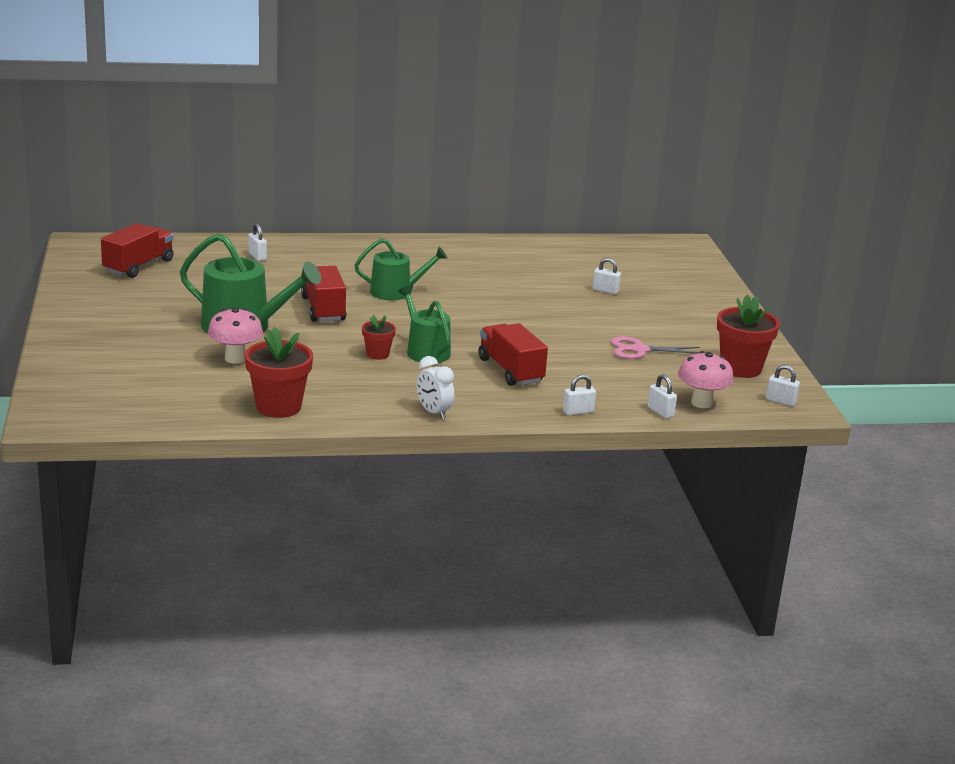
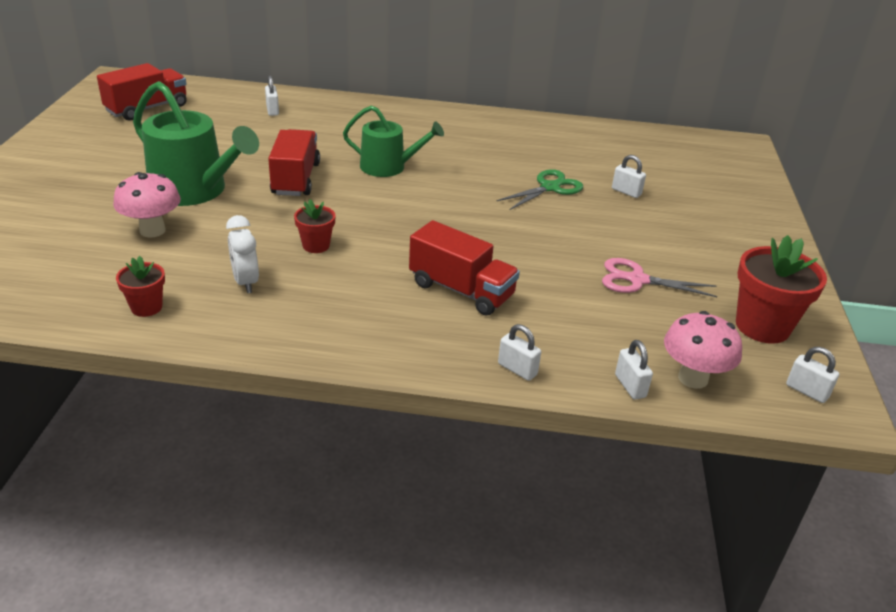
camera: 15 degrees right, 10 degrees up
red flower pot [245,327,313,418] -> red flower pot [116,256,165,317], size x0.55
green watering can [398,285,451,363] -> none
white clock [416,356,454,420] -> white clock moved to [226,215,259,293]
red truck [479,323,548,386] -> red truck turned 135 degrees clockwise [409,220,520,316]
white padlock [563,375,596,415] -> white padlock turned 45 degrees clockwise [498,324,541,381]
none -> green scissors [497,169,583,210]

